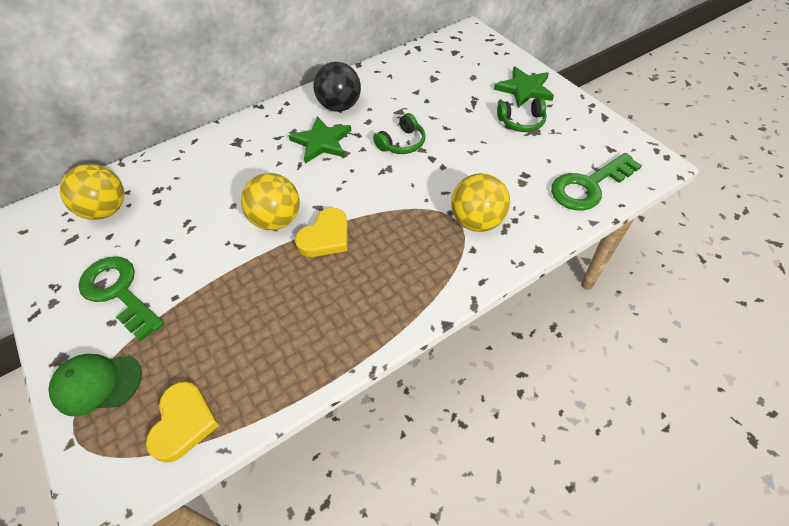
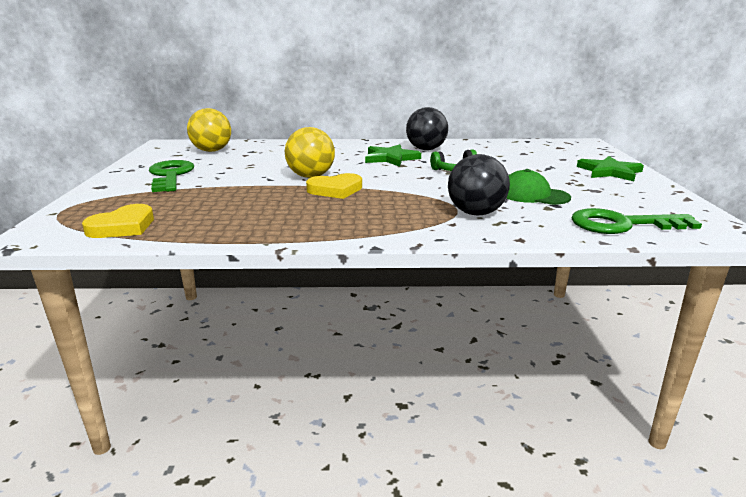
camera: 30 degrees right, 30 degrees down
green cap [48,354,142,416] -> green cap moved to [506,169,571,205]
yellow ball [451,173,510,232] -> black ball [448,154,510,215]
green headphones [497,98,547,132] -> none

